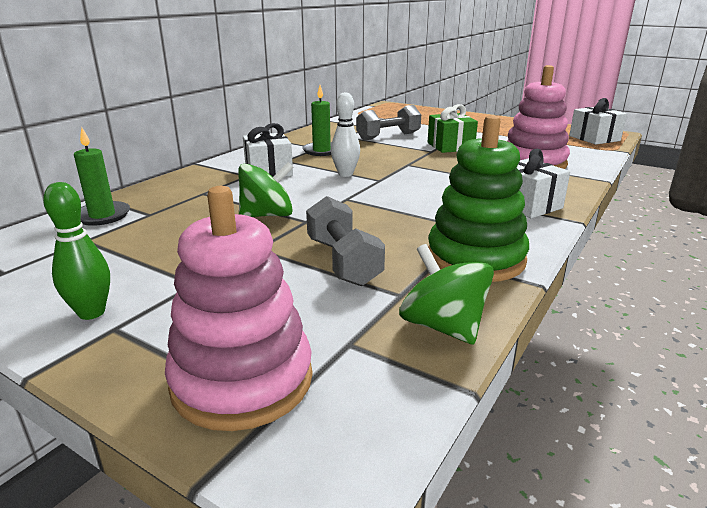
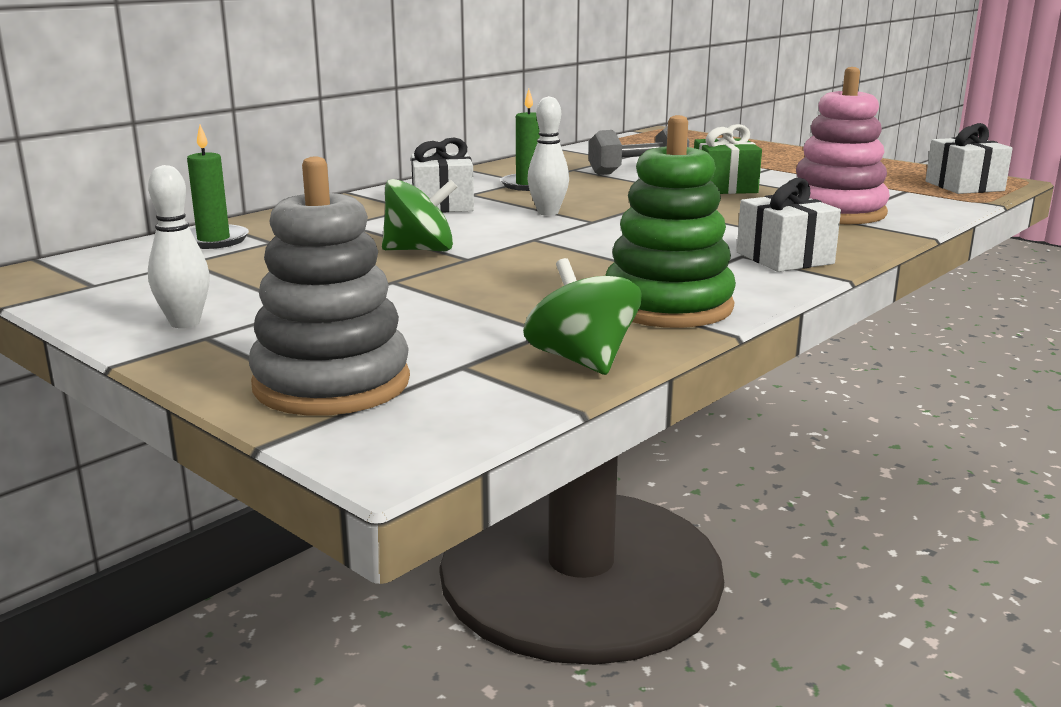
camera: 10 degrees right, 5 degrees down
green bowling pin [43,182,110,320] -> white bowling pin [148,165,210,328]
pink stacking toy [165,186,313,431] -> grey stacking toy [249,156,410,416]
grey dumbbell [306,196,385,286] -> none

